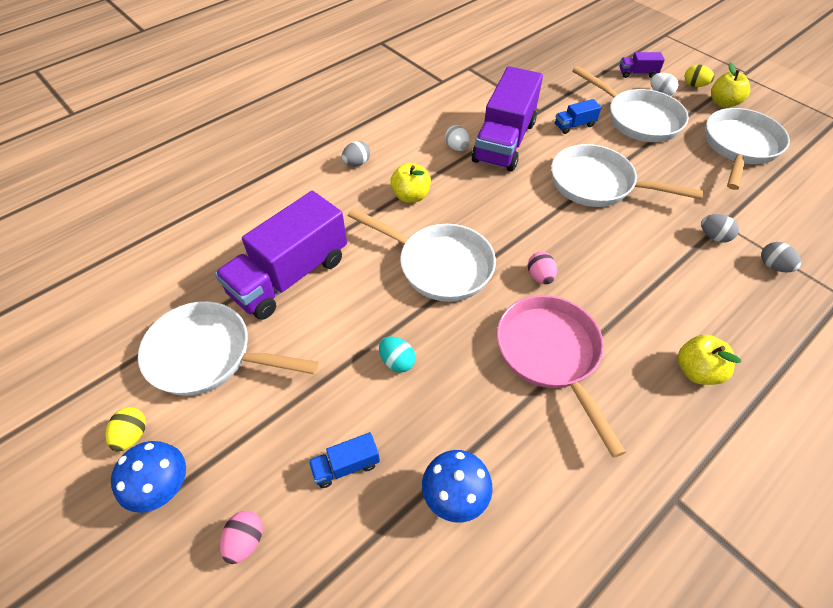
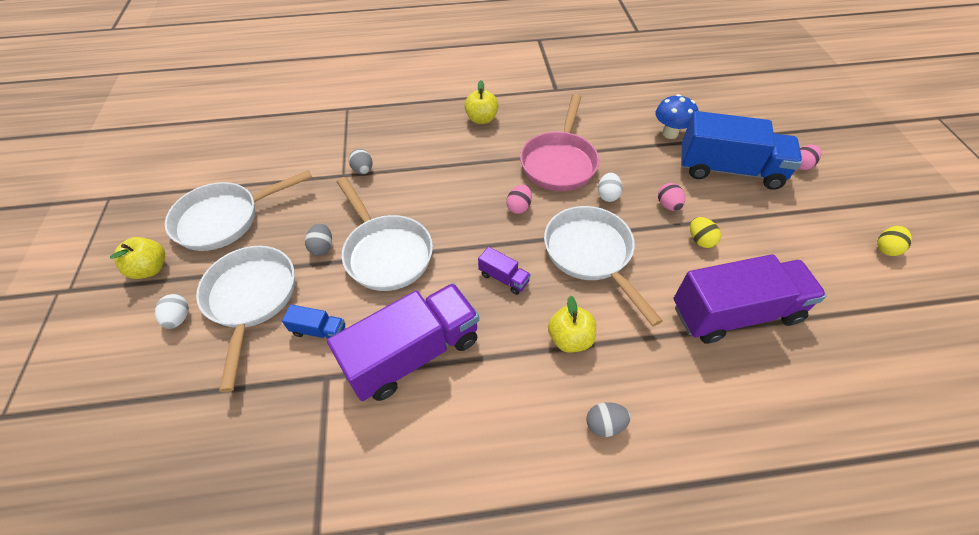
camera: 145 degrees left, 0 degrees up
blue mushroom [111,441,186,513] -> none
white pan [138,301,319,396] -> none
blue truck [308,432,380,488] -> blue truck [681,111,802,190], size x2.36
turquoise egg [379,336,415,372] -> pink egg [658,183,685,211]
white egg [445,125,470,151] -> white egg moved to [598,173,622,202]
purple truck [620,52,665,78] -> purple truck moved to [478,247,531,295]
yellow egg [684,65,715,87] -> yellow egg moved to [690,217,721,248]
grey egg [761,242,801,272] -> grey egg moved to [305,223,332,255]

